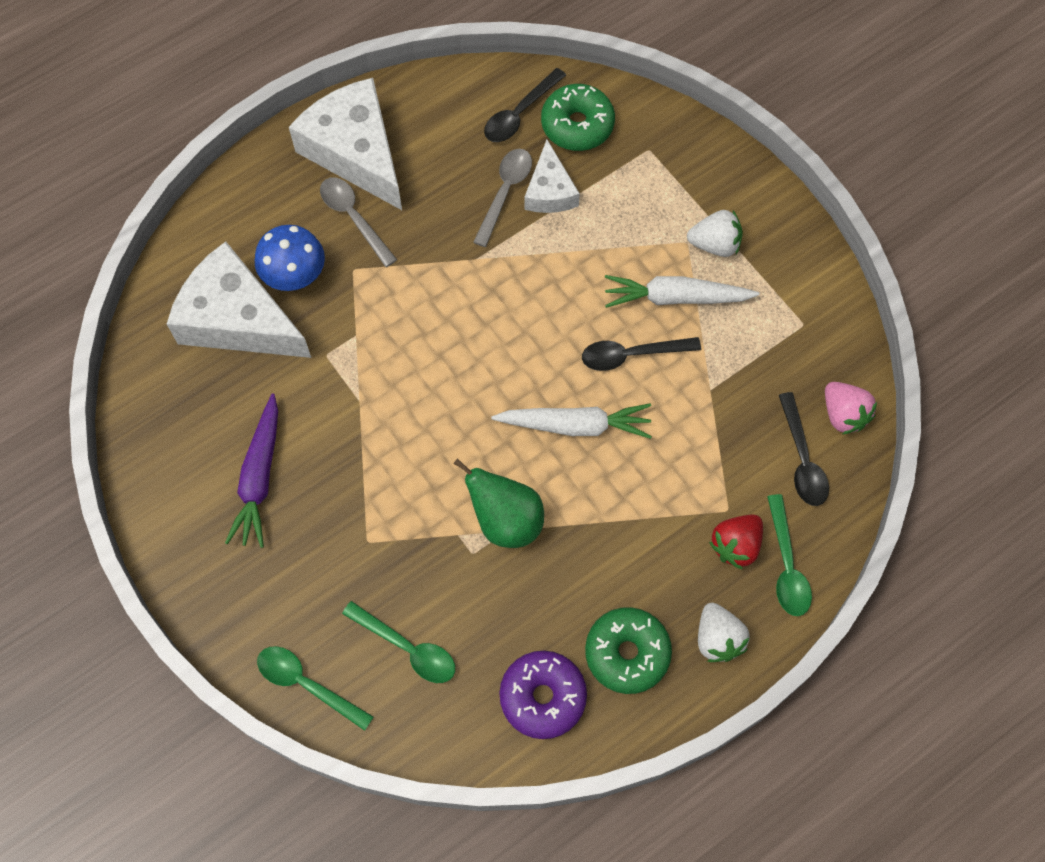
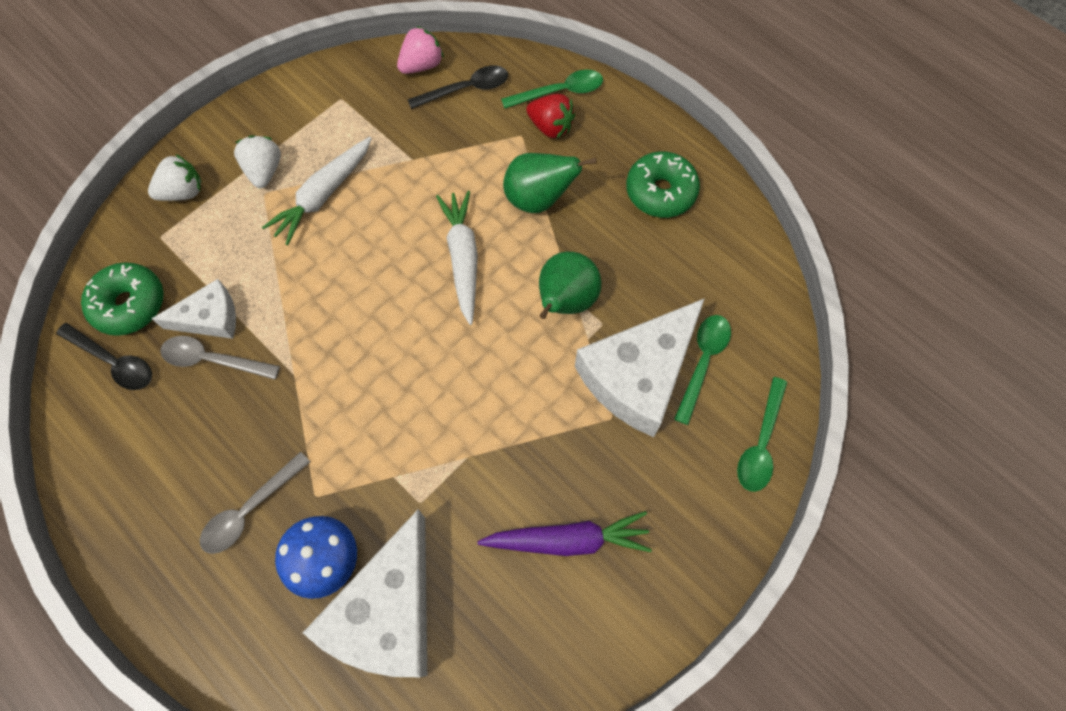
camera: 100 degrees left, 0 degrees up
white cheese [289,78,402,210] -> white cheese moved to [575,298,705,437]
purple donut [500,651,587,739] -> none
black spoon [582,337,701,371] -> none
white carrot [605,275,759,308] -> white carrot turned 45 degrees clockwise [262,137,372,245]
white strawberry [698,603,750,662] -> white strawberry moved to [148,154,201,201]
none -> green pear [503,153,596,213]

